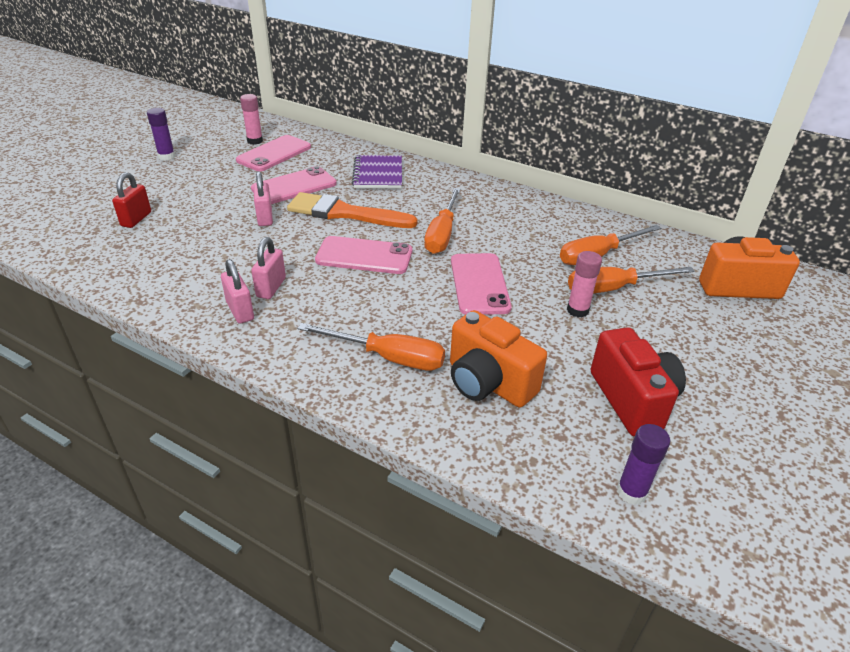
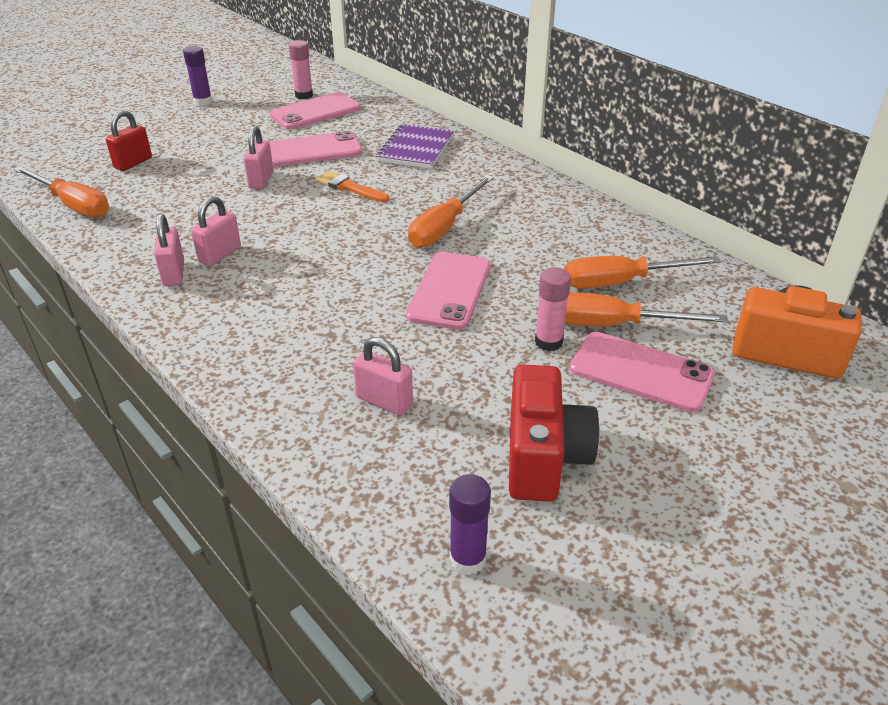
camera: 20 degrees right, 0 degrees up
orange brush [287,192,417,228] -> orange brush [316,171,389,202], size x0.55
orange screwdriver [297,323,445,371] -> orange screwdriver moved to [14,166,109,218]
pink phone [315,236,412,274] -> pink phone moved to [570,332,715,412]
orange camera [450,310,547,408] -> pink padlock [353,337,413,416]

